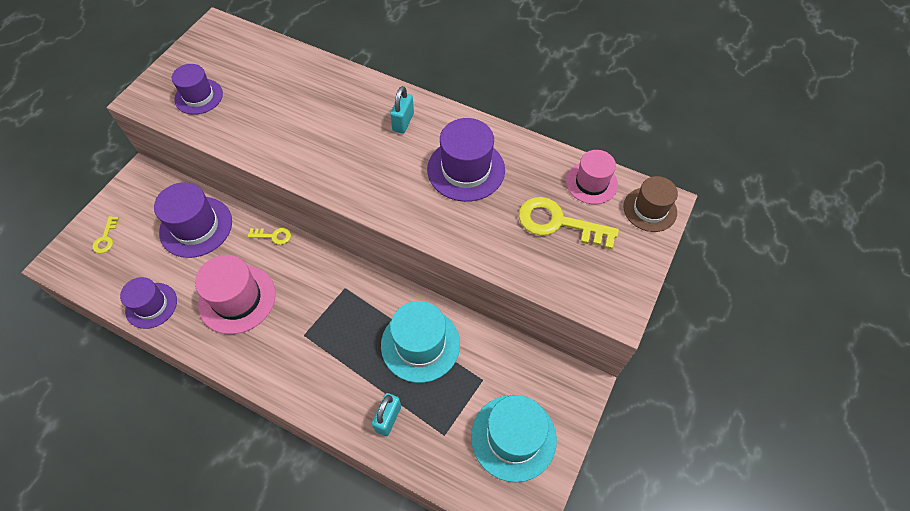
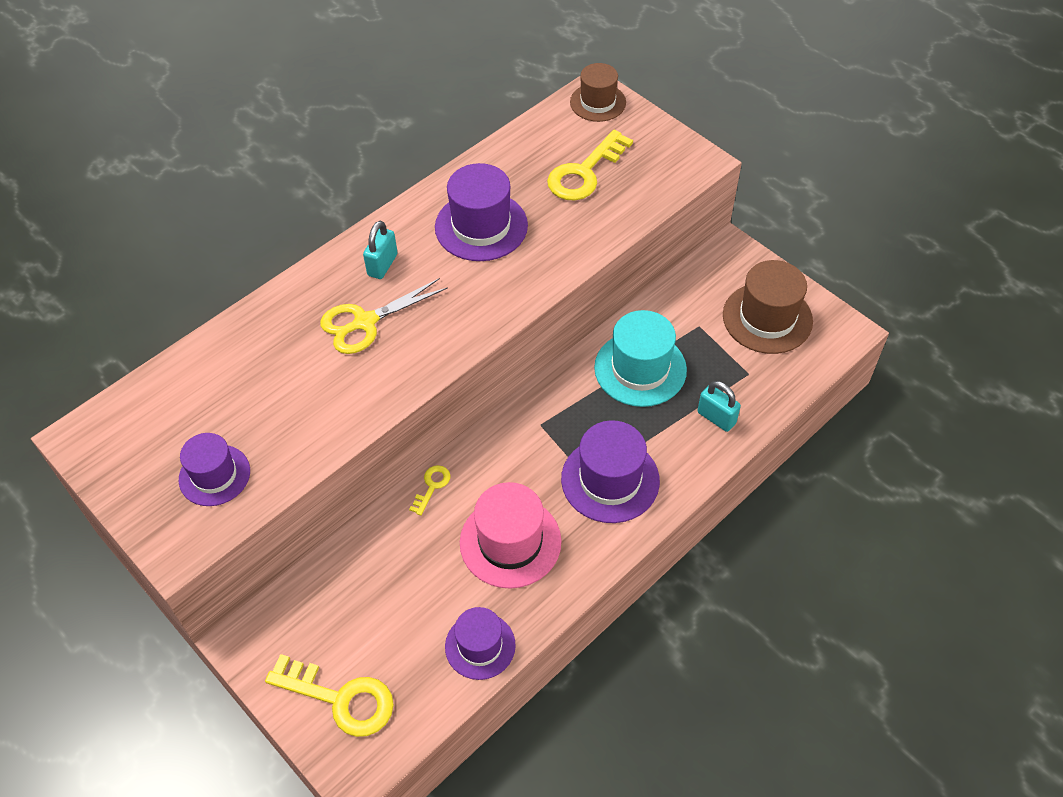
camera: 70 degrees left, 5 degrees down
yellow key [92,216,119,253] -> yellow key [265,654,394,737], size x2.03
purple hat [154,182,232,258] -> purple hat moved to [561,420,660,523]
turquoise padlock [390,86,414,134] -> turquoise padlock turned 75 degrees clockwise [363,221,398,279]
turquoise hat [471,395,557,482] -> brown hat [723,260,813,354]
pink hat [566,150,618,204] -> none
none -> yellow scissors [320,278,448,354]

